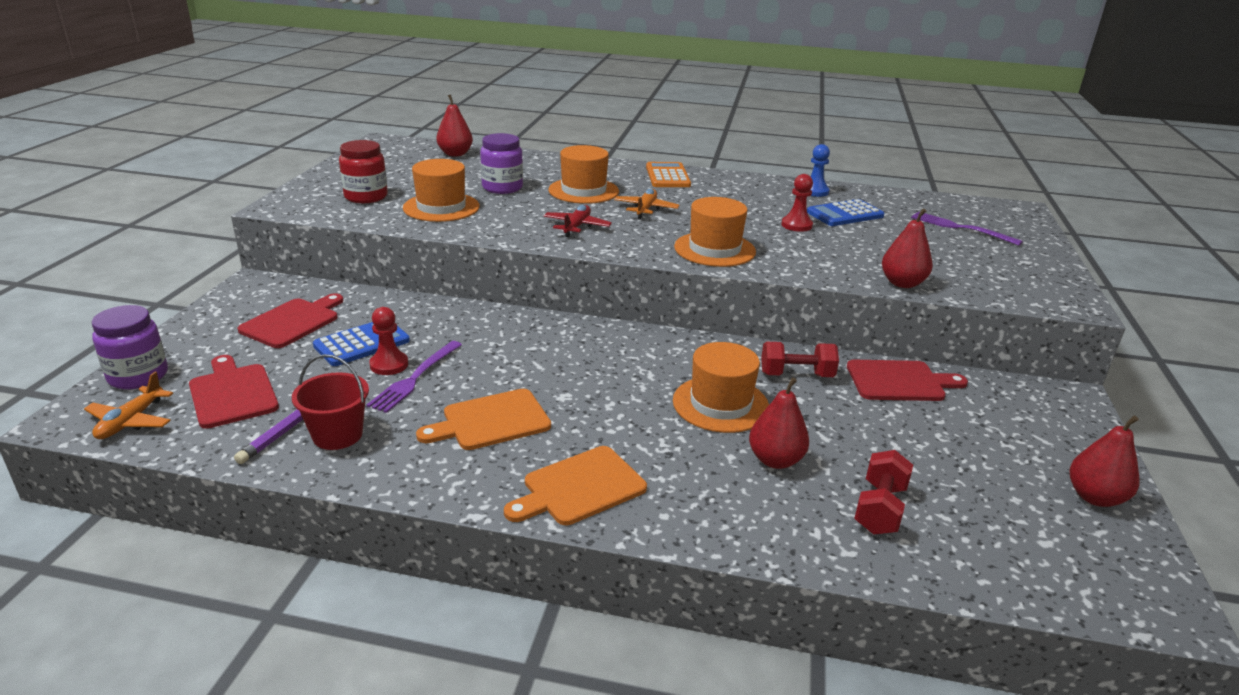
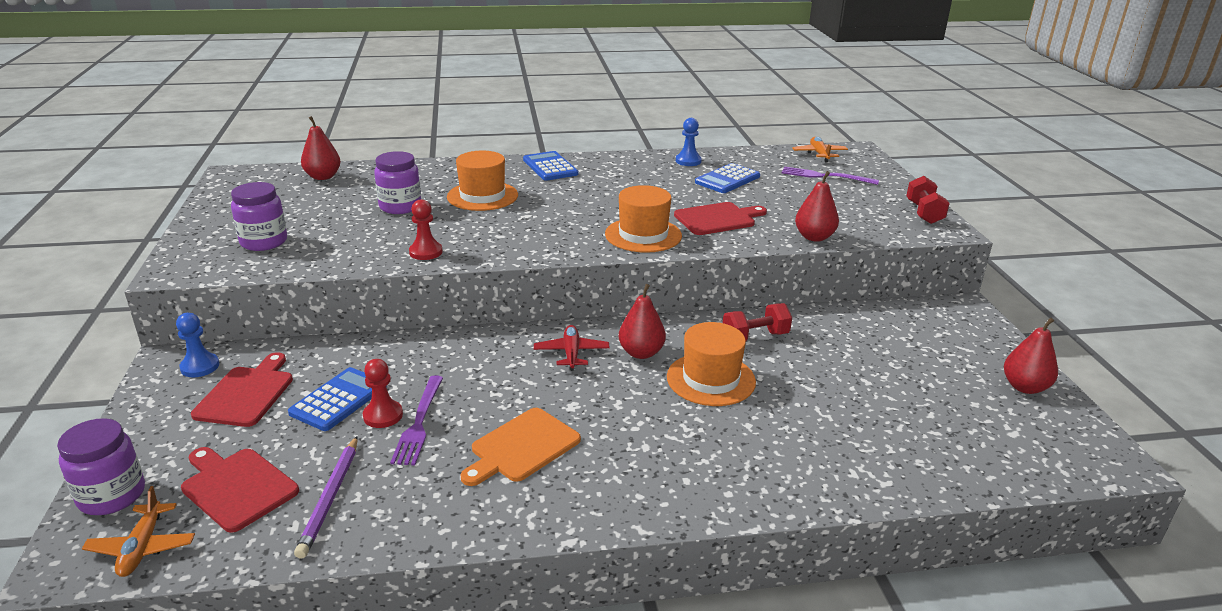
camera: 20 degrees left, 0 degrees up
red bucket [292,354,369,450] -> none
red jar [339,140,388,203] -> purple jar [231,182,287,251]
orange hat [403,159,480,222] -> none
orange cutting board [504,446,647,525] -> none
red plane [544,205,612,237] -> red plane moved to [534,325,610,371]
orange plane [614,188,679,219] -> orange plane moved to [792,137,848,163]
orange calculator [646,162,691,187] -> blue calculator [523,151,578,181]
red pear [749,377,809,469] -> red pear moved to [619,284,666,359]
red pawn [781,174,813,232] -> red pawn moved to [409,199,443,260]
red cutting board [847,360,968,401] -> red cutting board moved to [674,202,767,235]
red dumbbell [854,450,913,535] -> red dumbbell moved to [906,176,950,224]
none -> blue pawn [176,313,219,377]

